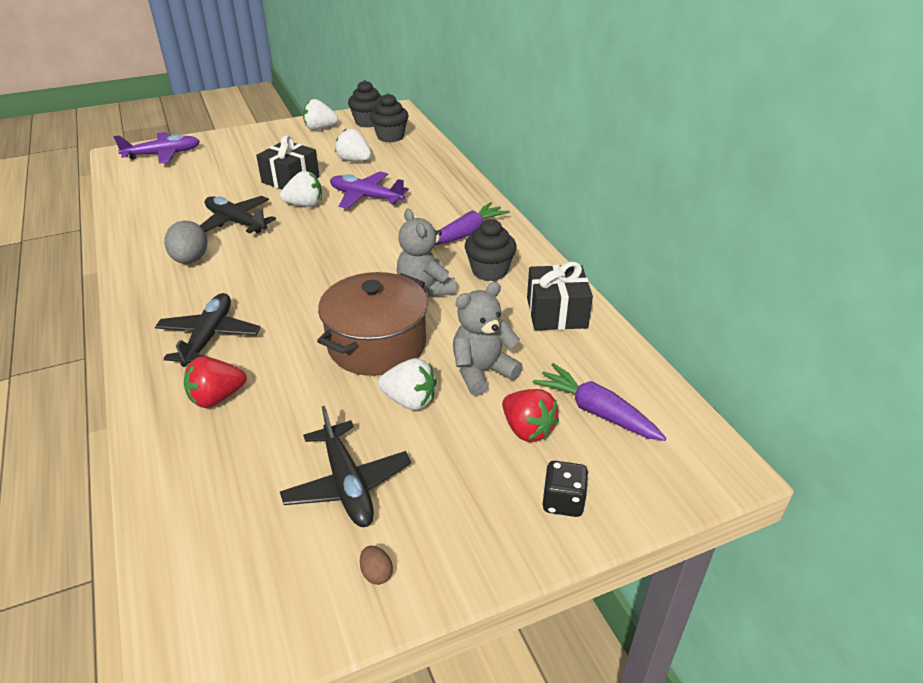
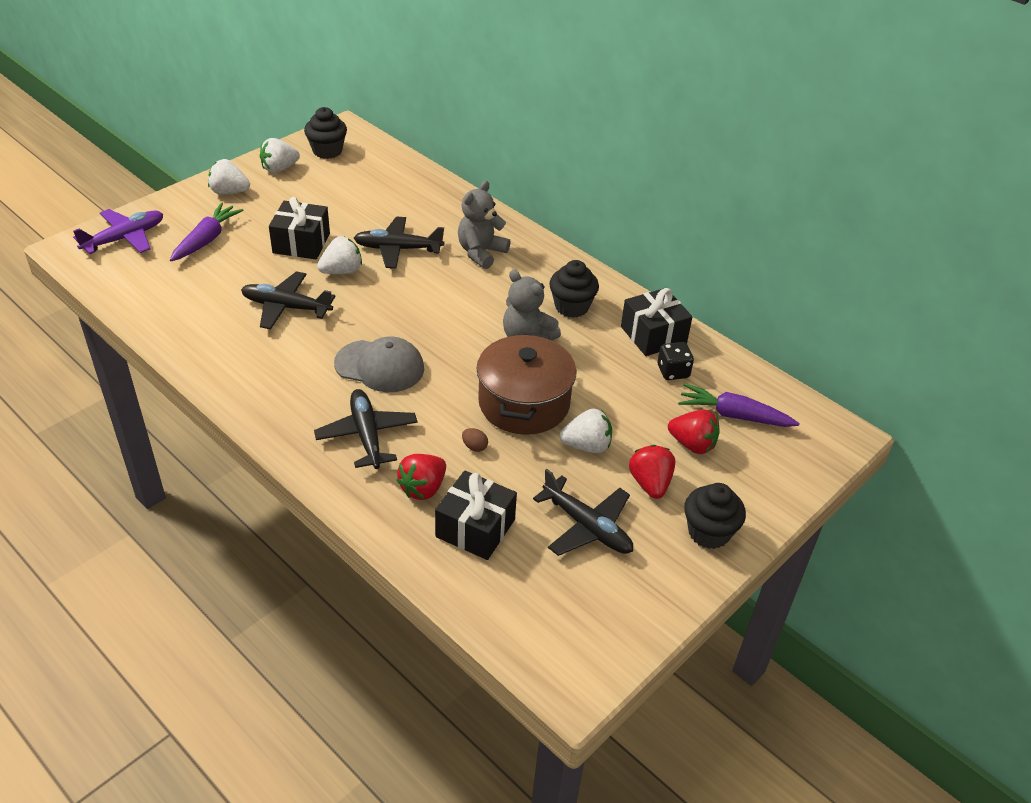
camera: 25 degrees left, 5 degrees up
grey egg [164,221,208,264] -> none
purple plane [330,172,409,209] -> black plane [354,217,444,268]
white strawberry [335,129,371,161] -> white strawberry moved to [208,159,250,194]
brown egg [360,546,393,585] -> brown egg moved to [462,428,488,452]
black cupcake [370,93,408,143] -> black cupcake moved to [684,483,746,549]
purple carrot [435,202,510,245] -> purple carrot moved to [170,203,244,261]
grey teddy bear [453,282,523,396] -> grey teddy bear moved to [458,181,510,269]
black dice [542,461,589,517] -> black dice moved to [658,342,694,380]
none -> grey cap [334,336,424,392]
none -> black gift [435,470,517,560]
none -> red strawberry [629,445,675,499]

